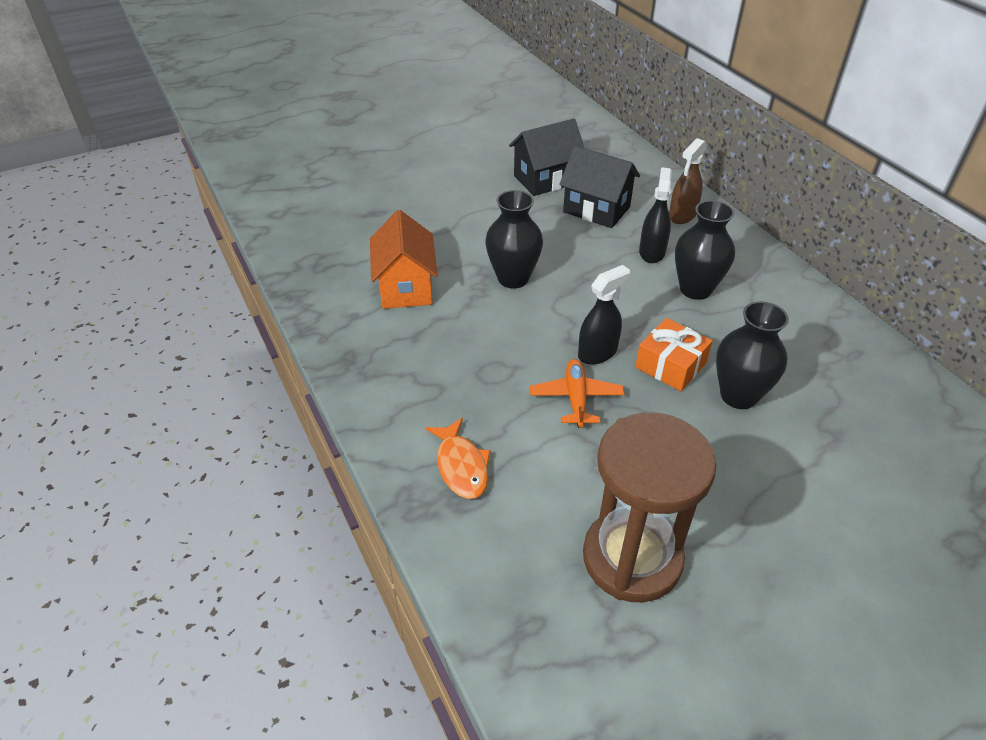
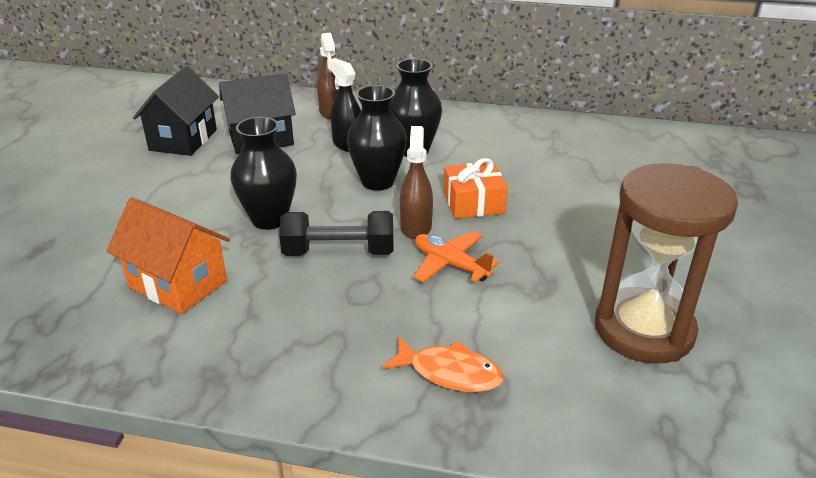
camera: 50 degrees left, 10 degrees down
black spray bottle [578,265,630,365] -> brown spray bottle [400,126,433,239]
black vase [716,301,789,409] -> black vase moved to [347,85,407,191]
none -> black dumbbell [279,211,393,256]

